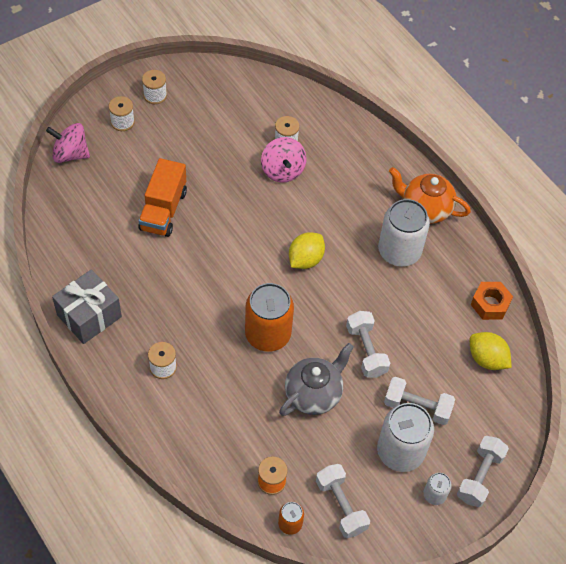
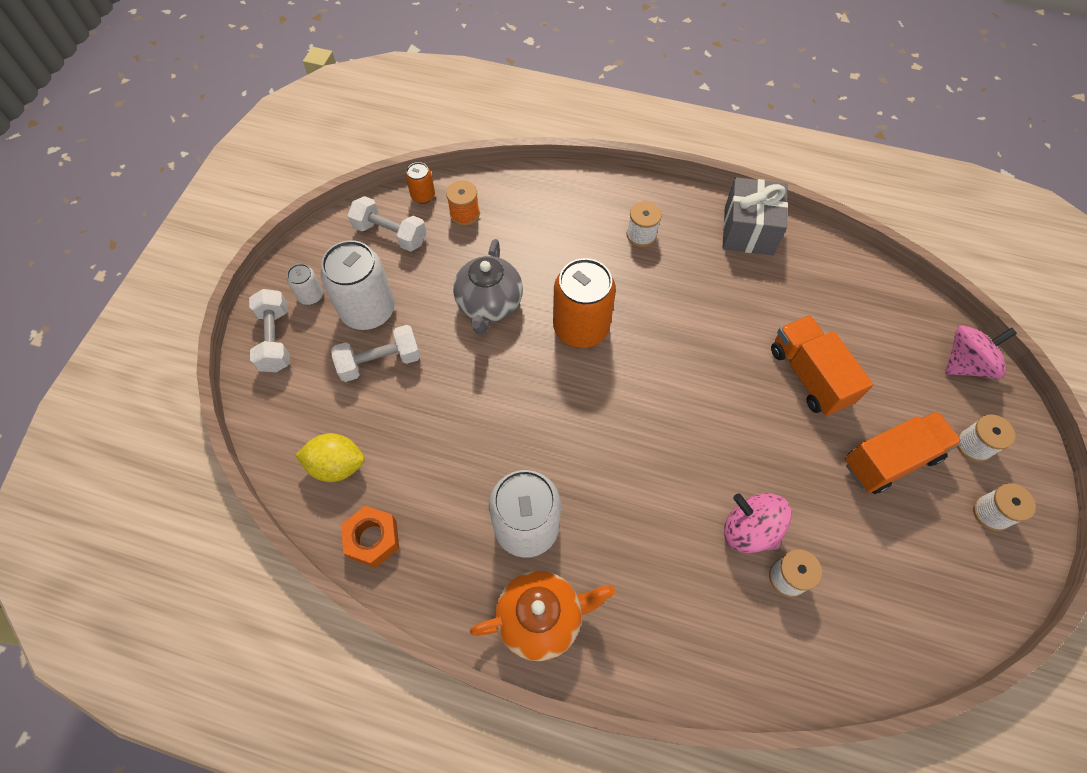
camera: 145 degrees right, 5 degrees up
yellow lemon [289,232,325,269] -> none
white dumbbell [346,311,390,378] -> none
none -> orange truck [845,411,962,494]

